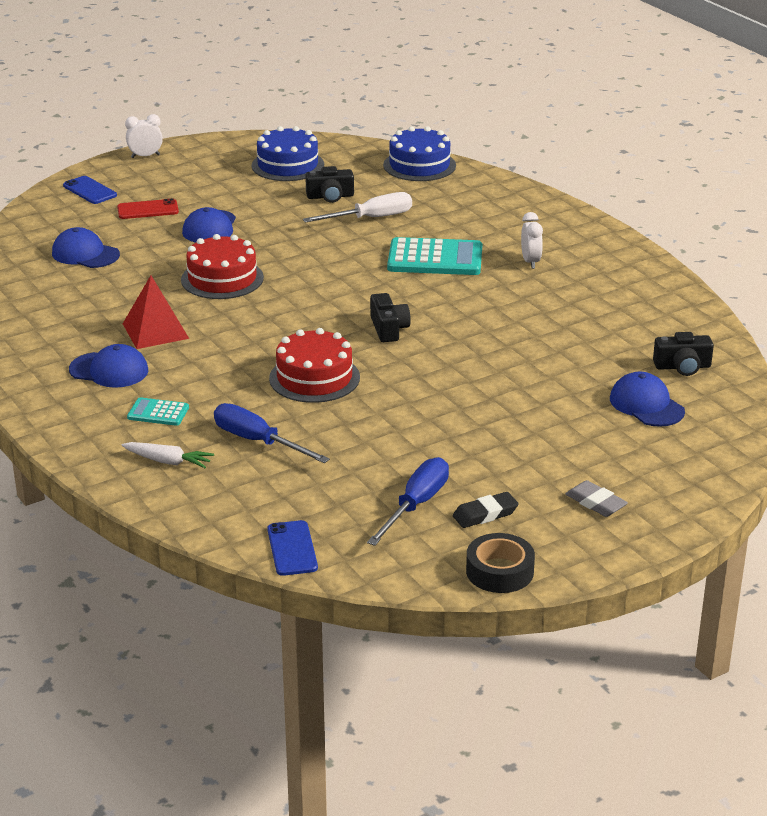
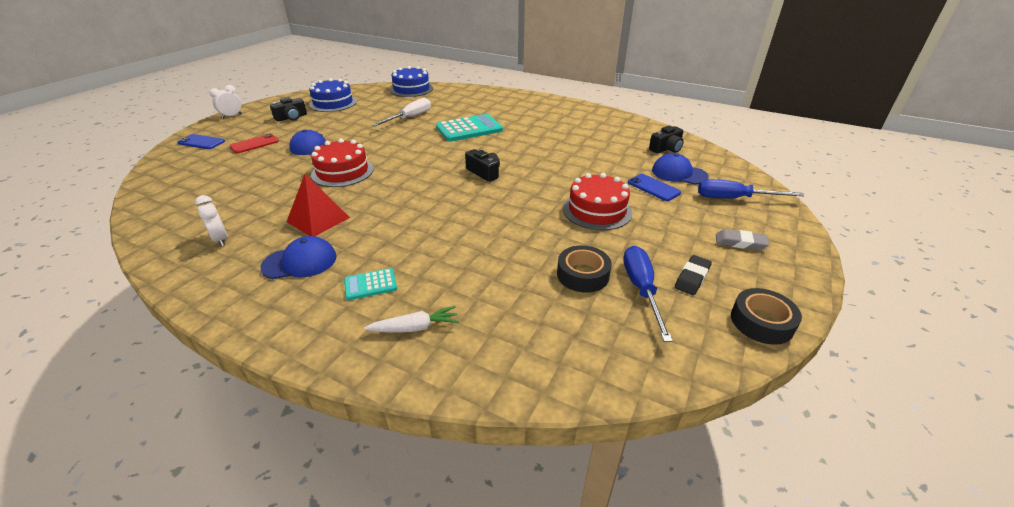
camera: 30 degrees left, 5 degrees up
blue cap [52,227,120,268] -> none
blue screwdriver [214,403,330,463] -> blue screwdriver moved to [698,179,804,199]
blue phone [267,520,318,576] -> blue phone moved to [628,174,681,201]
red cake [269,328,360,403] -> red cake moved to [563,173,632,230]
black camera [305,166,354,203] -> black camera moved to [270,97,307,121]
white clock [521,212,543,269] -> white clock moved to [195,195,228,246]
none -> black tape [557,245,612,293]

